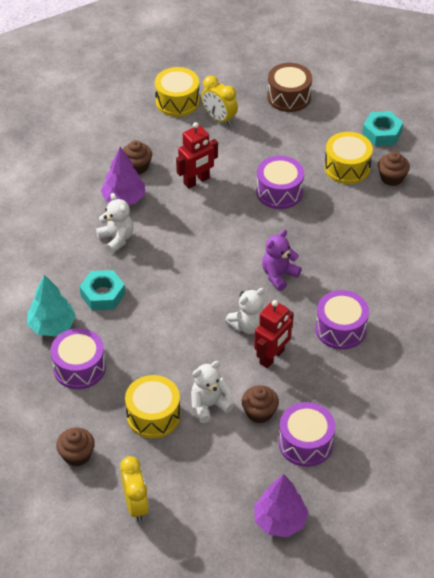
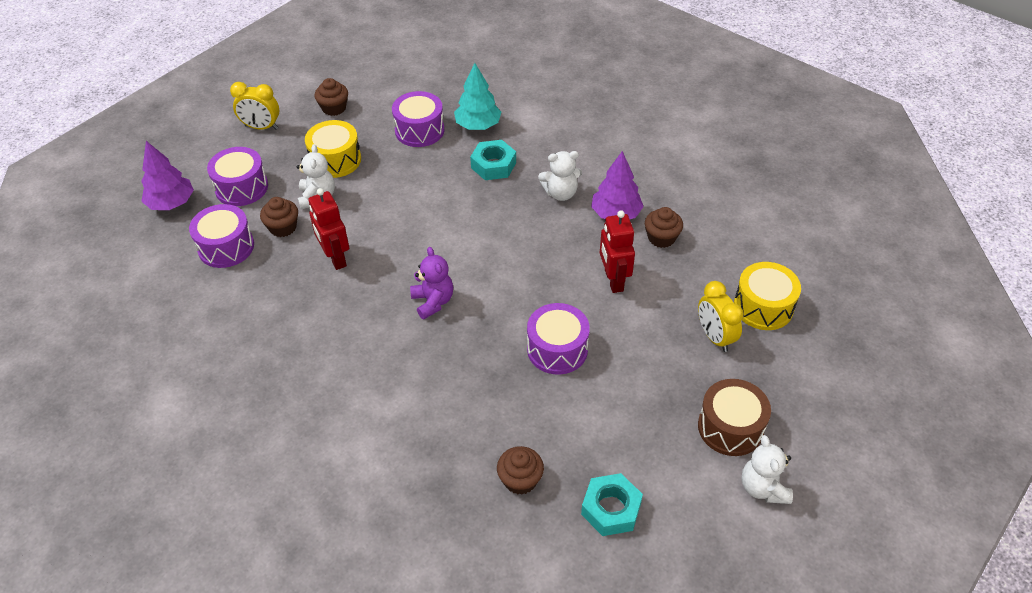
camera: 115 degrees right, 0 degrees up
yellow clock [201,75,238,126] -> yellow clock turned 90 degrees counterclockwise [698,281,744,352]
white teddy bear [225,288,265,334] -> white teddy bear moved to [742,435,793,504]
purple drum [315,290,369,350] -> purple drum moved to [207,147,268,206]
yellow drum [324,132,373,184] -> none

